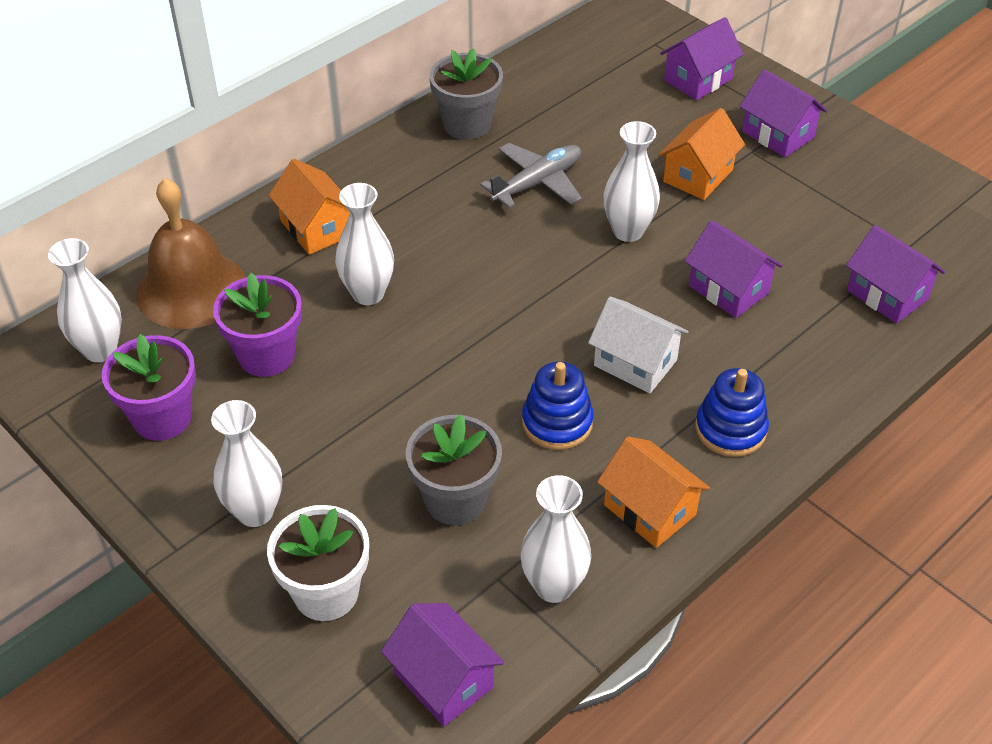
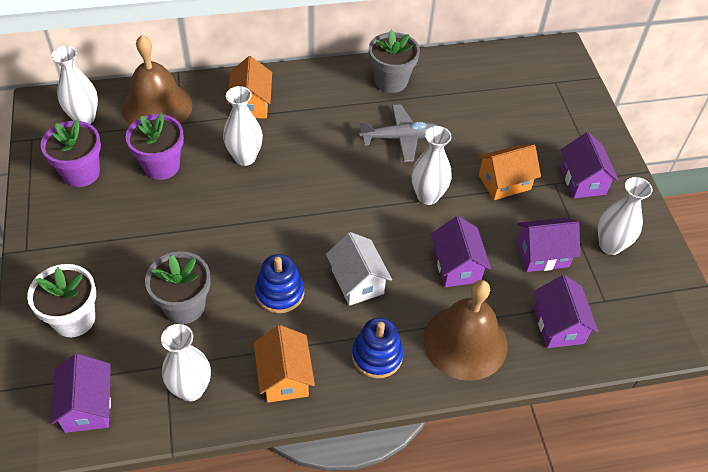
camera: 30 degrees right, 5 degrees up
white vase [211,400,282,527] -> white vase moved to [598,177,653,255]
purple house [660,17,744,100] -> purple house moved to [517,218,580,272]
none -> brown bell [423,280,507,381]

